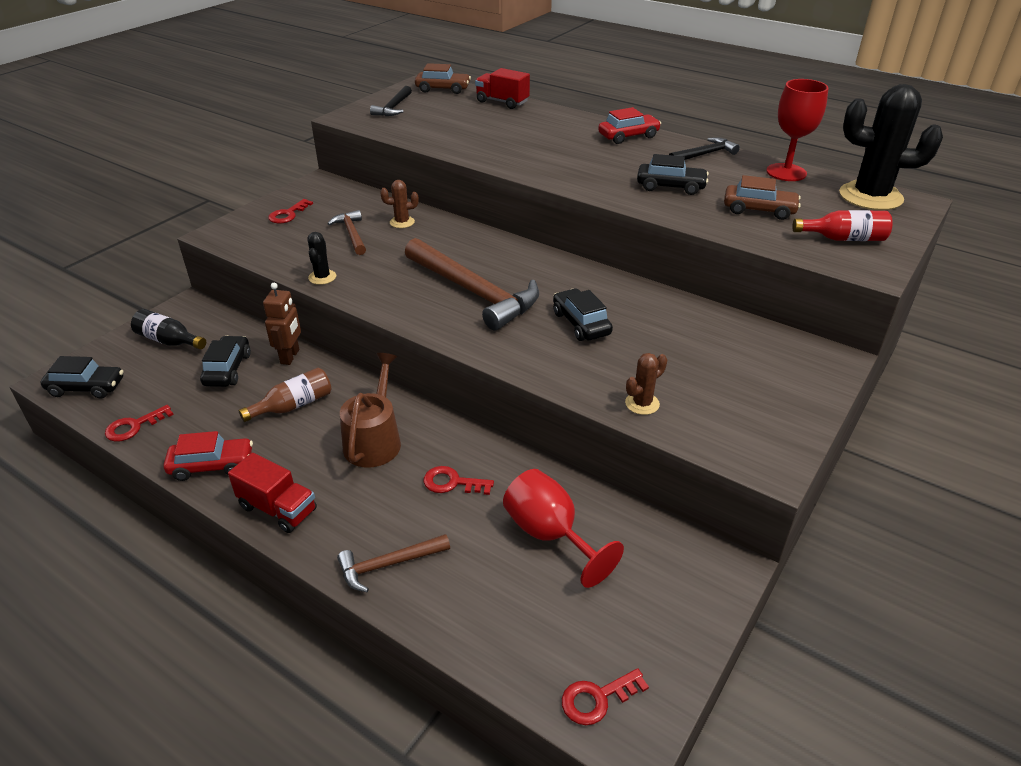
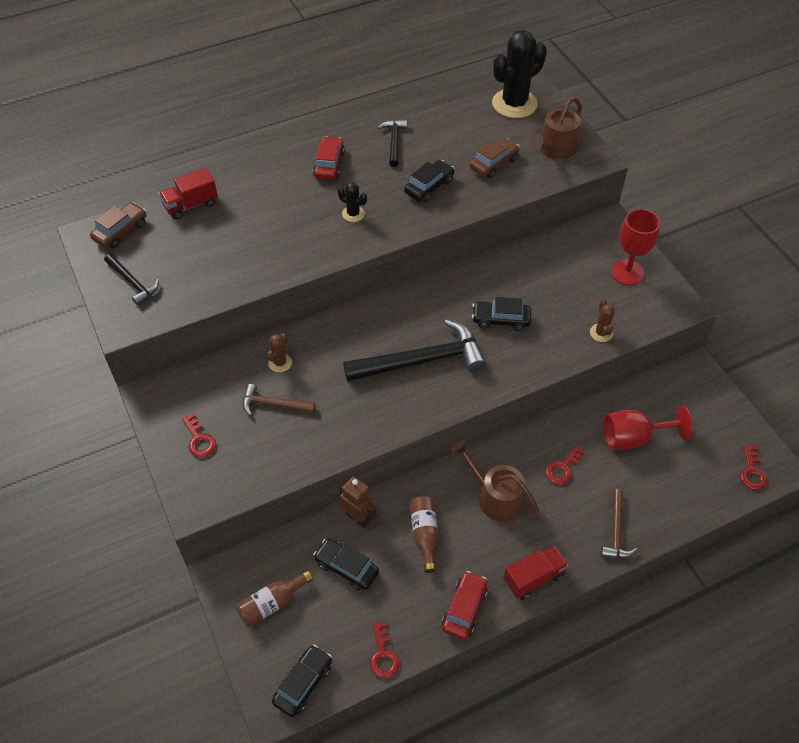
camera: 60 degrees left, 15 degrees up
black bottle [131,309,206,349] -> brown bottle [236,570,313,627]
black cactus [307,232,336,285] -> black cactus moved to [338,182,367,222]
brown hammer [405,238,539,331] -> black hammer [343,319,486,382]
red goblet [766,79,828,181] -> red goblet moved to [611,209,660,285]
red bottle [792,210,893,241] -> brown watering can [529,97,582,159]

